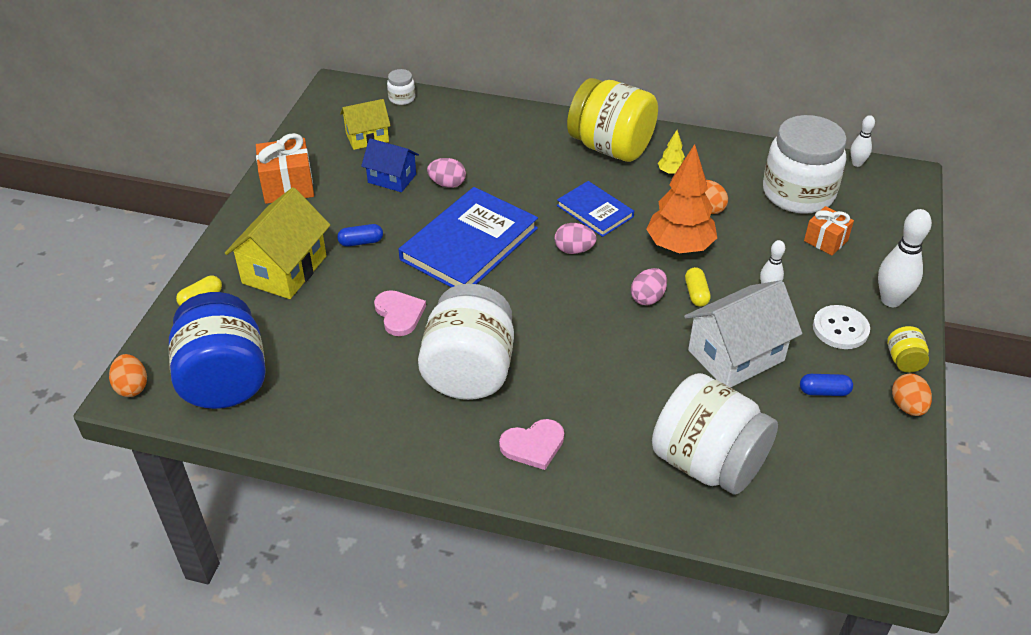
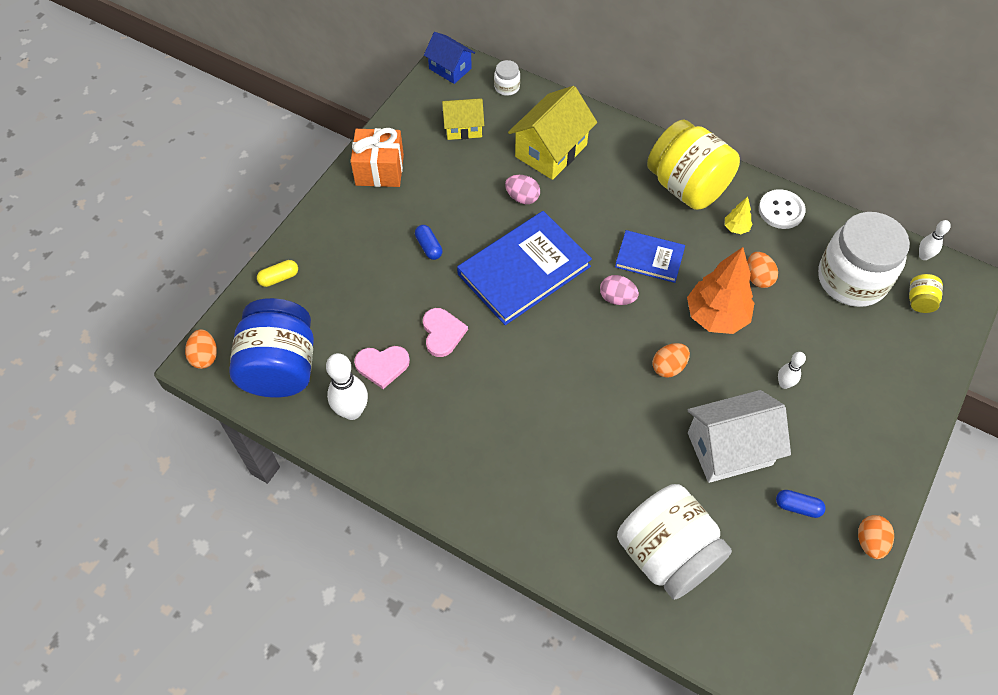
camera: 15 degrees right, 15 degrees up
yellow house [225,187,330,299] -> yellow house moved to [508,86,597,180]
blue capsule [337,224,383,247] -> blue capsule turned 60 degrees clockwise [415,225,442,260]
blue house [361,138,419,192] -> blue house moved to [424,32,475,84]
white jar [418,284,514,400] -> none
pink heart [499,419,564,470] -> pink heart moved to [354,346,410,389]
blue book [557,181,634,237] -> blue book turned 45 degrees counterclockwise [615,230,685,283]
pink egg [631,268,667,306] -> orange egg [652,343,690,378]
yellow capsule [685,267,711,307] -> none
orange gift [804,206,854,255] -> none
white button [813,305,870,349] -> white button moved to [759,189,806,229]
white bowling pin [878,209,932,307] -> white bowling pin moved to [326,353,368,420]
yellow jar [887,326,929,372] -> yellow jar moved to [909,274,943,313]

